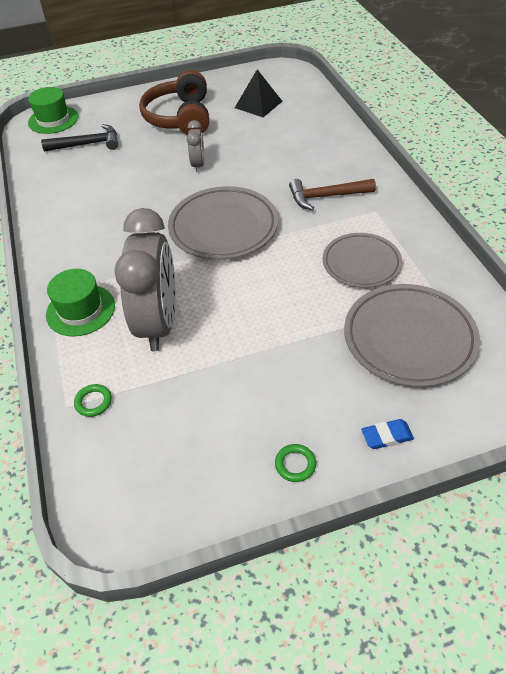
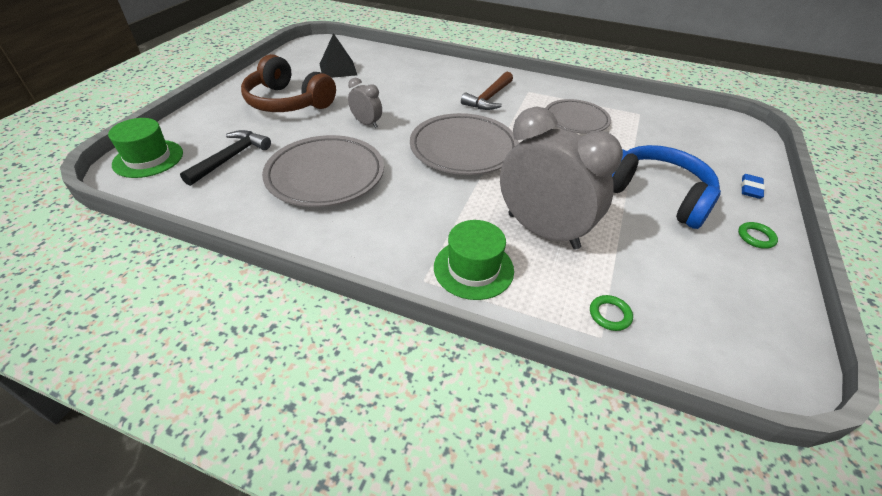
camera: 55 degrees left, 5 degrees down
grey plate [344,284,480,387] -> grey plate moved to [262,135,384,207]
none -> blue headphones [612,145,721,229]

